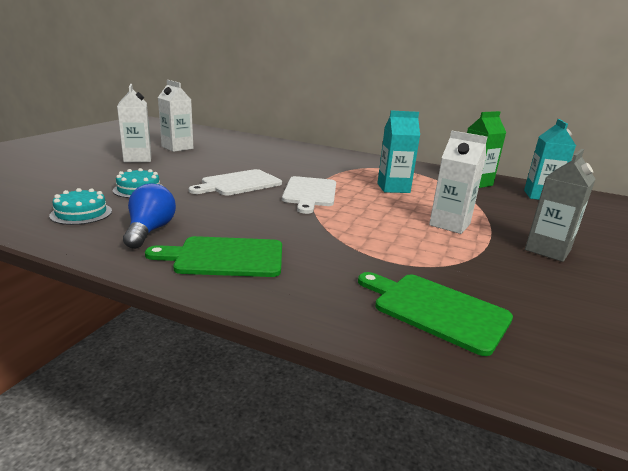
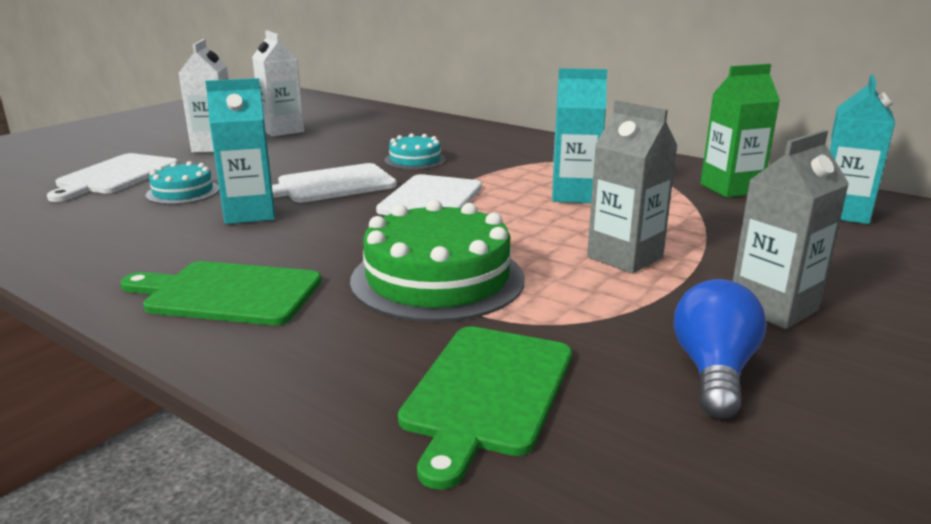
camera: 15 degrees right, 0 degrees up
turquoise cake [49,188,112,225] -> turquoise cake moved to [384,133,446,170]
blue light bulb [123,184,176,249] -> blue light bulb moved to [674,279,767,419]
green cutting board [358,272,513,356] -> green cutting board turned 120 degrees counterclockwise [398,326,572,490]
white carton [429,131,487,234] -> grey carton [587,100,677,274]
none -> white cutting board [47,153,179,202]
none -> turquoise carton [205,78,275,224]
none -> green cake [350,200,525,322]

